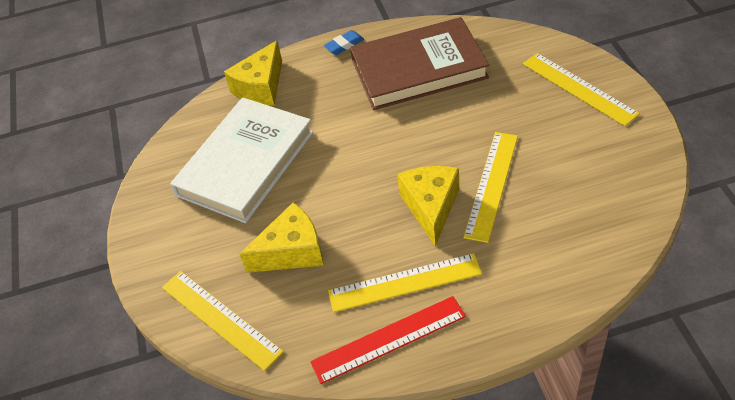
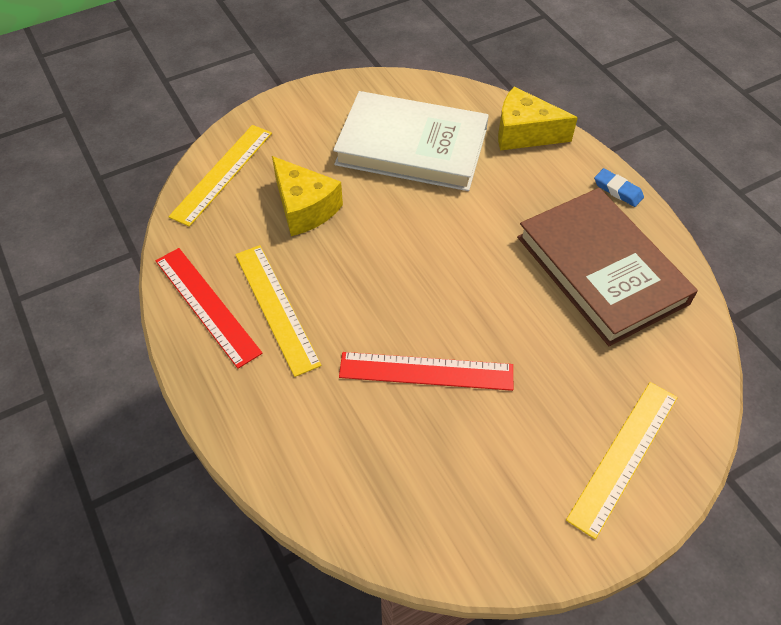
camera: 70 degrees right, 5 degrees up
yellow cheese [397,166,459,246] -> none
yellow ruler [463,132,518,243] -> red ruler [339,352,513,391]

